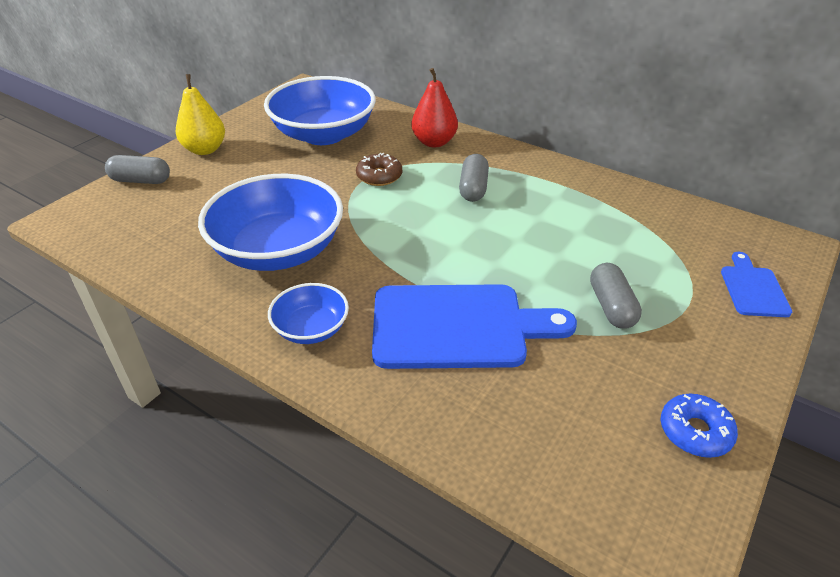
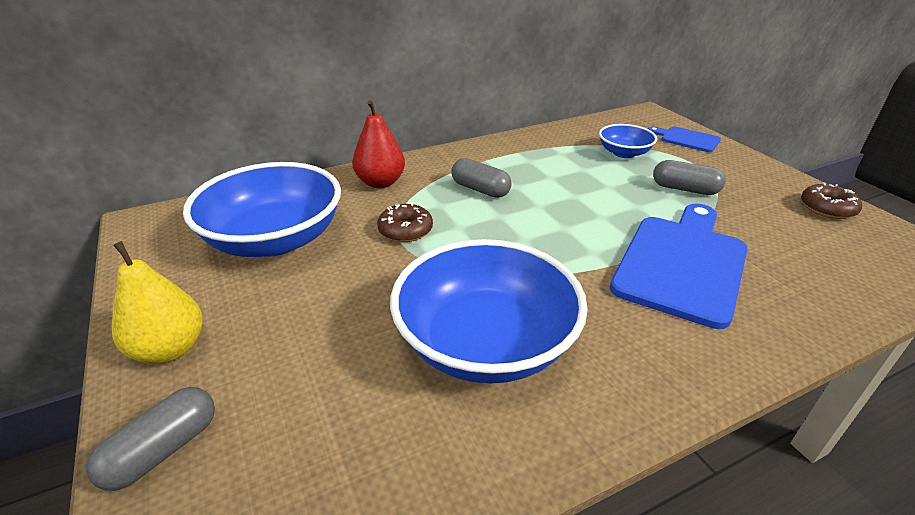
camera: 60 degrees left, 5 degrees down
blue bowl [268,283,349,344] -> blue bowl moved to [599,124,657,158]
blue donut [661,394,738,458] -> brown donut [801,183,862,219]

